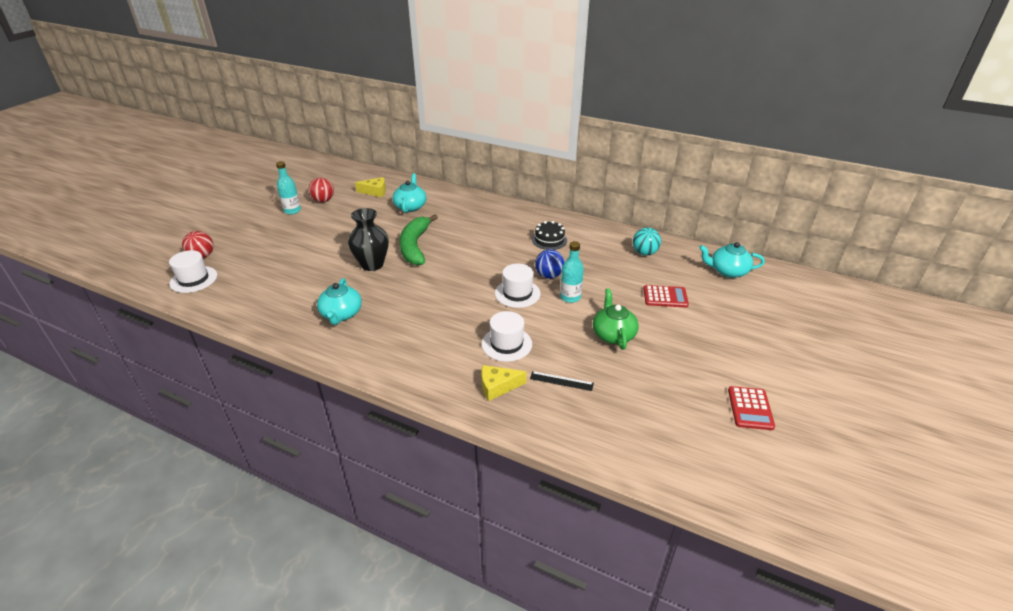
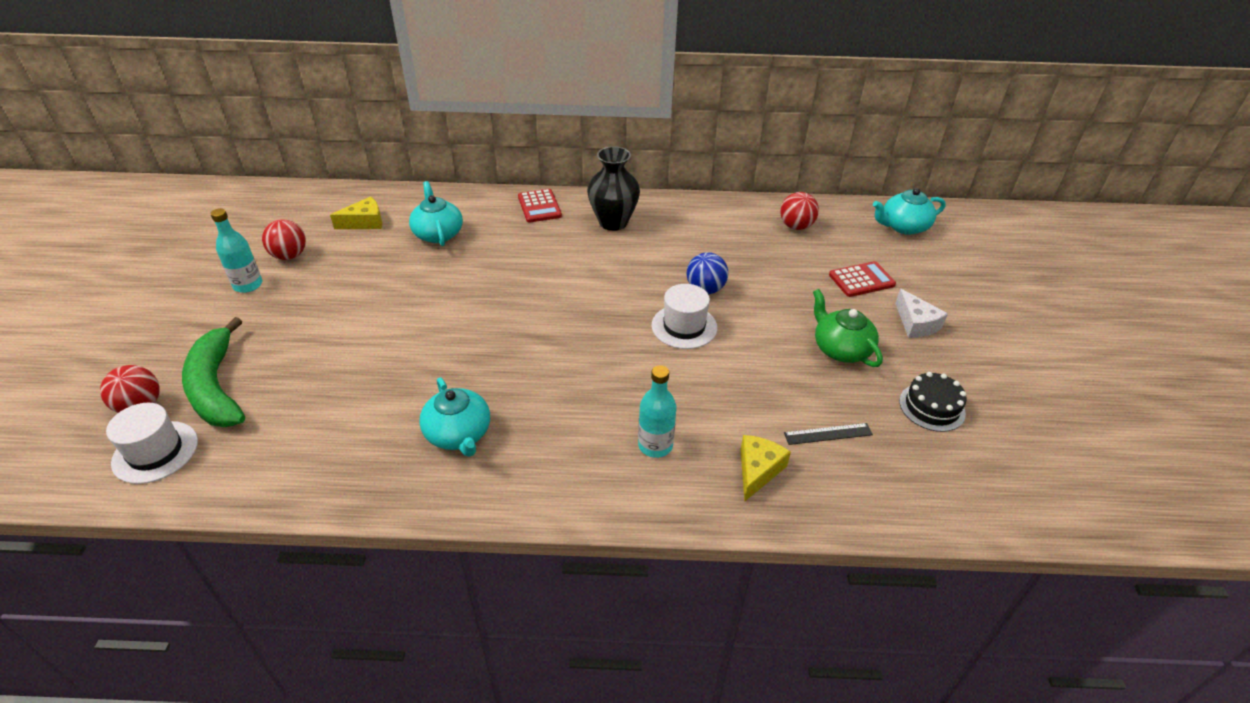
camera: 25 degrees left, 5 degrees up
black vase [348,208,389,271] -> black vase moved to [587,146,640,231]
green banana [400,214,438,265] -> green banana moved to [182,317,245,427]
white hat [482,311,532,362] -> none
yellow cheese [482,365,527,401] -> yellow cheese turned 150 degrees clockwise [740,435,791,502]
black cake [532,221,567,250] -> black cake moved to [899,372,967,432]
turquoise bottle [560,241,584,303] -> turquoise bottle moved to [638,365,676,458]
turquoise ball [633,228,661,256] -> red ball [780,192,819,230]
red calculator [728,386,775,430] -> red calculator moved to [518,189,562,223]
none -> white cheese [895,289,948,338]

